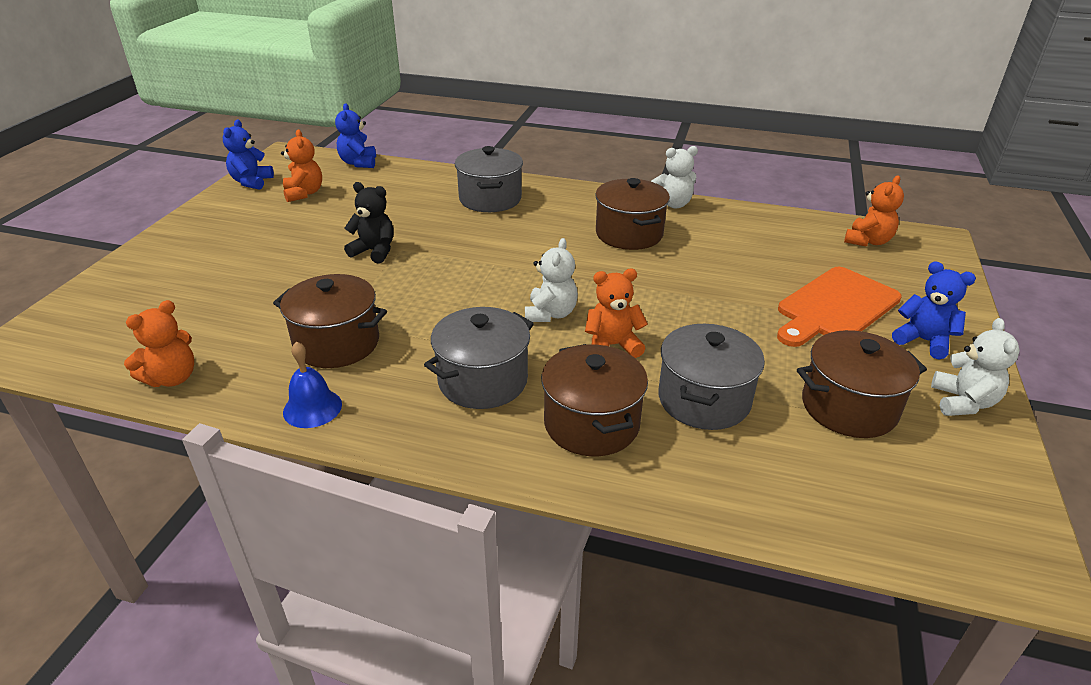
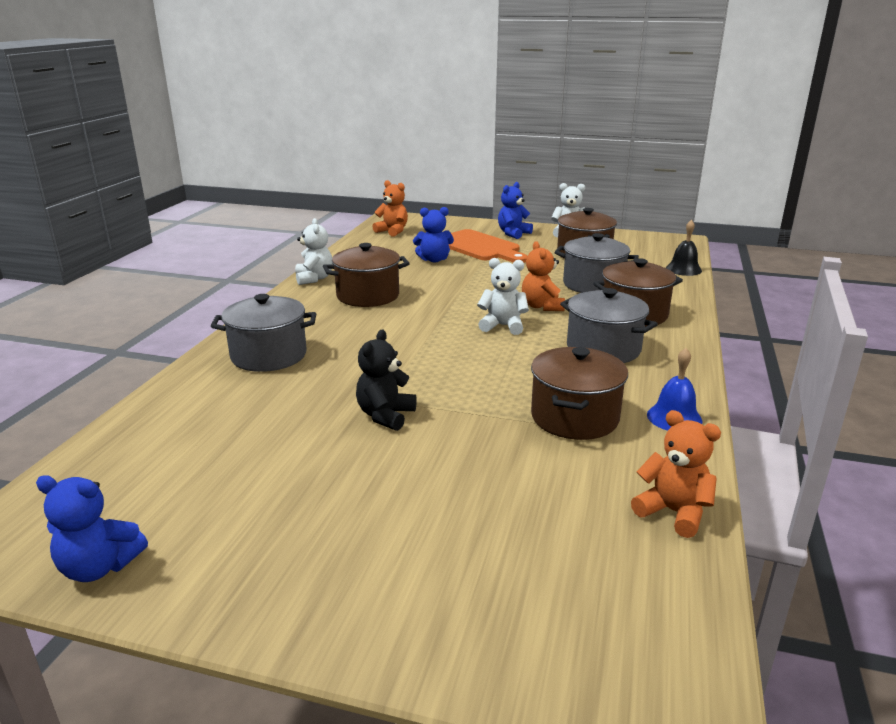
camera: 90 degrees left, 10 degrees down
orange teddy bear [281,129,322,202] -> none
blue teddy bear [335,104,376,168] -> blue teddy bear moved to [413,207,454,262]
none -> black bell [666,220,702,276]

